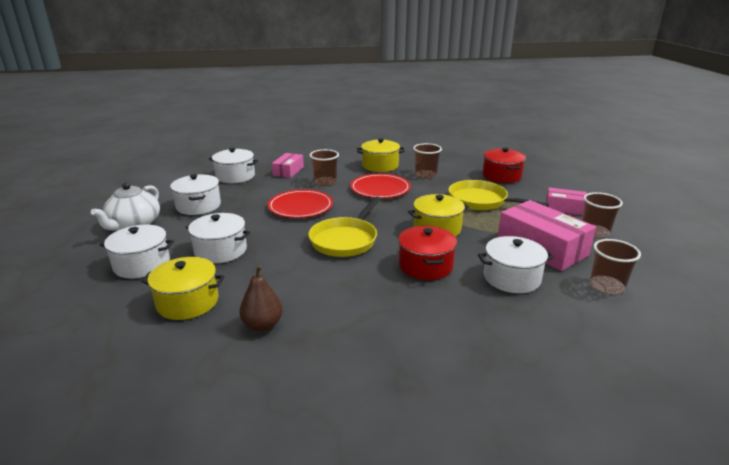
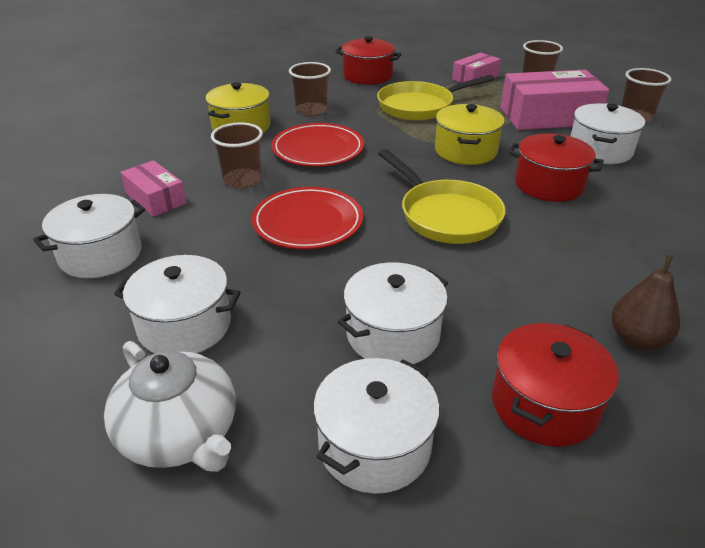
camera: 60 degrees left, 10 degrees up
yellow pot [141,257,225,320] -> red pot [492,323,618,447]

